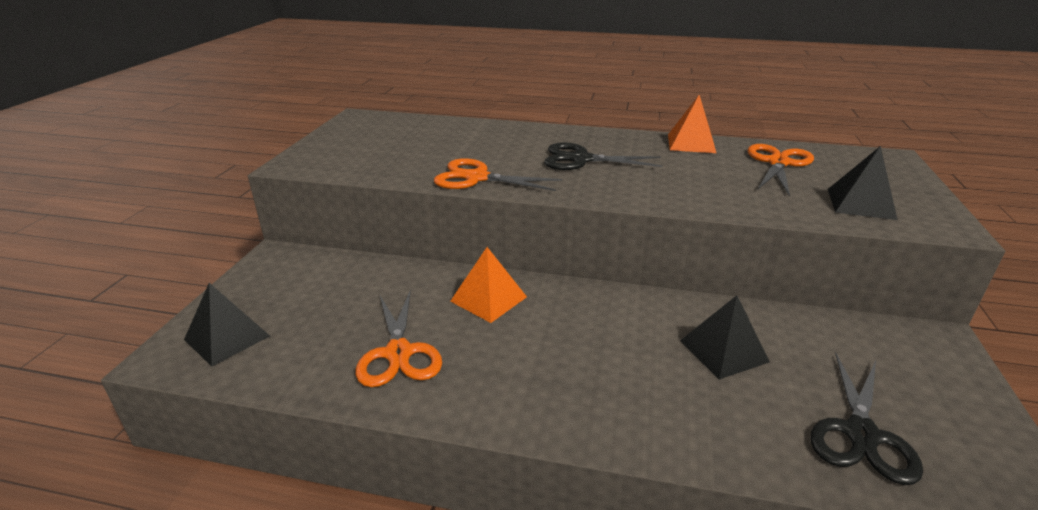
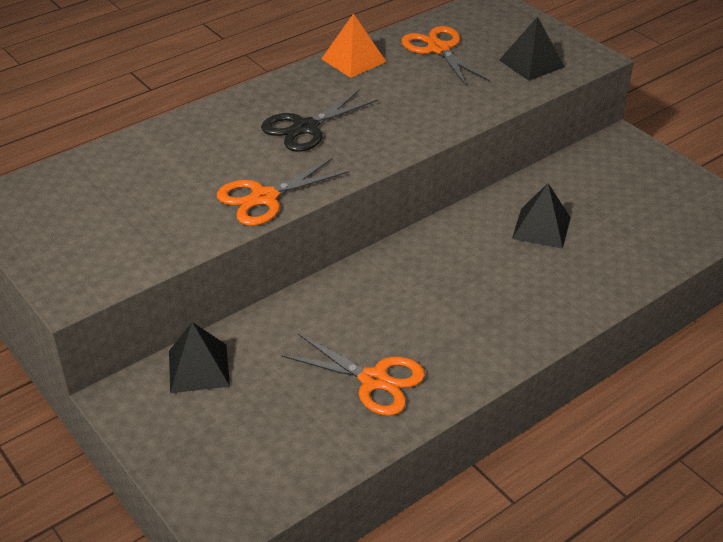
camera: 50 degrees left, 10 degrees up
black pyramid [184,283,270,367] -> black pyramid moved to [169,322,230,393]
orange pyramid [450,247,527,323] -> none
black scissors [810,353,923,485] -> none

